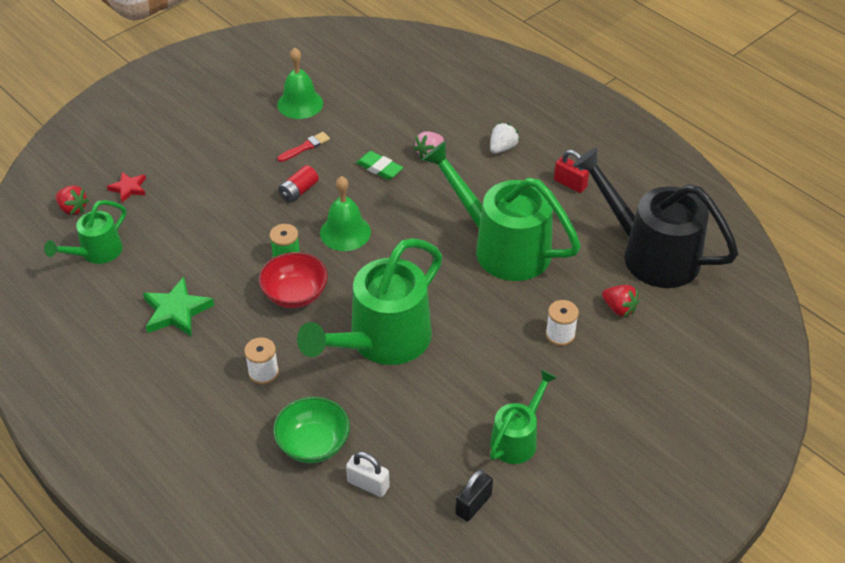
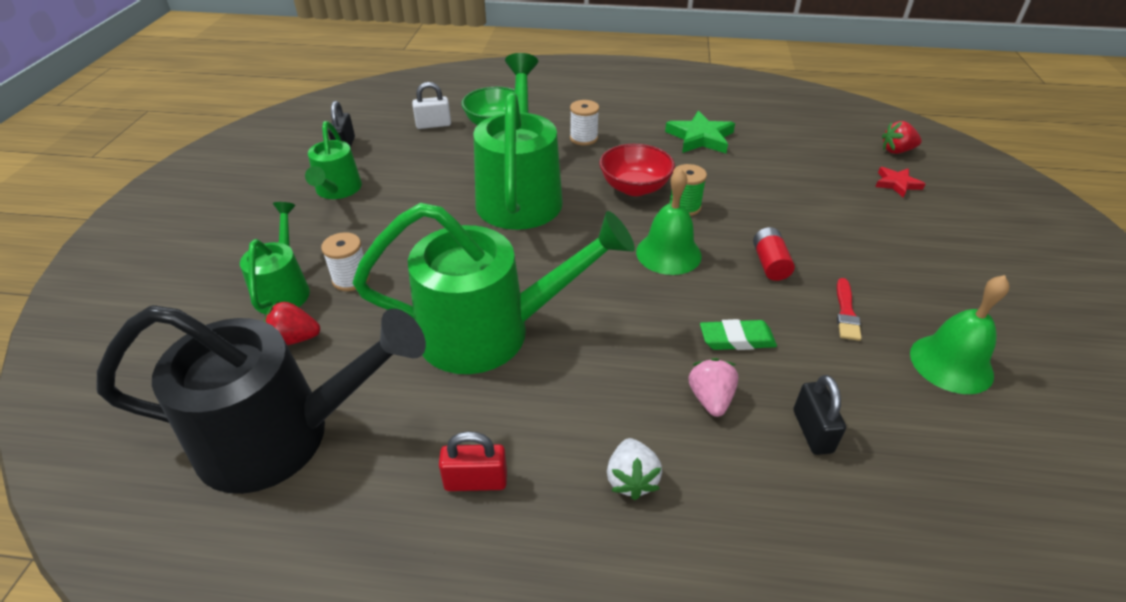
camera: 140 degrees right, 5 degrees down
green watering can [44,200,126,264] -> green watering can moved to [240,202,310,314]
none -> black padlock [794,375,846,455]

